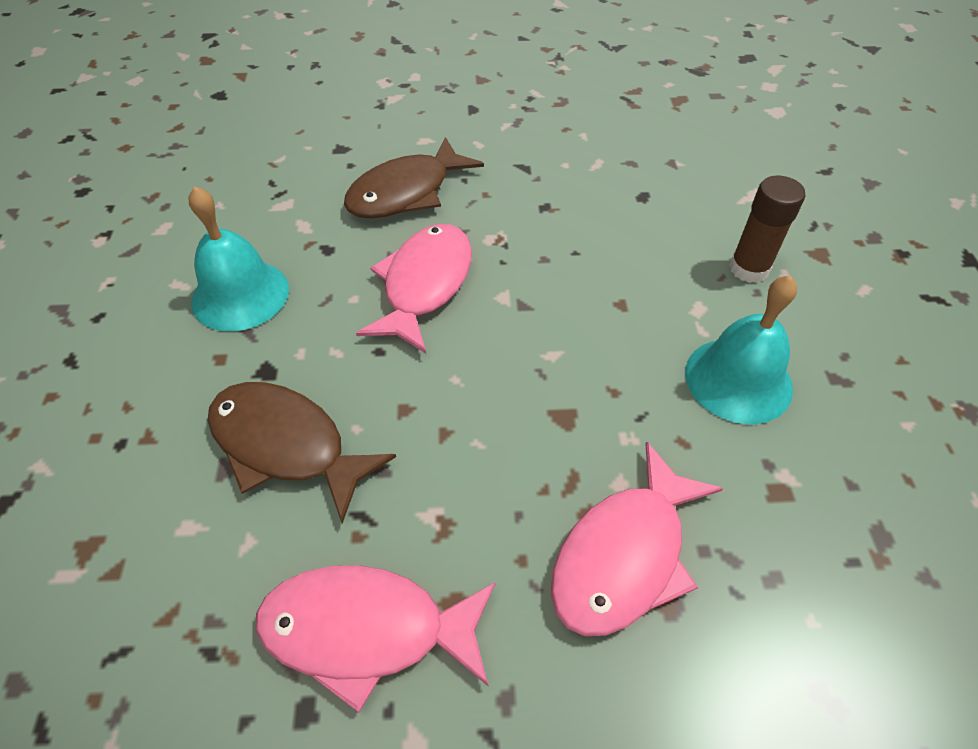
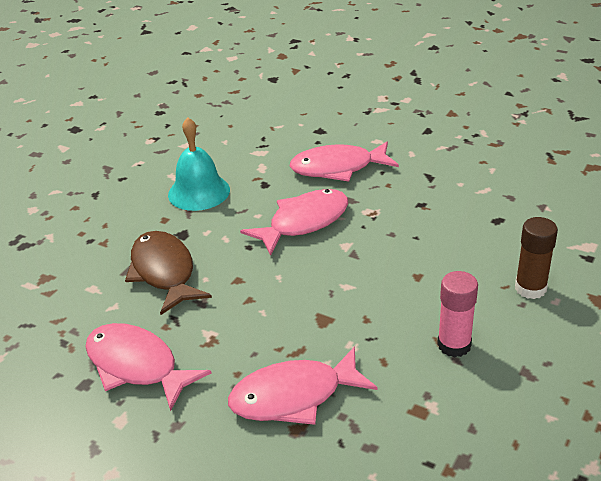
camera: 35 degrees right, 15 degrees down
brown fish [344,137,484,218] -> pink fish [290,141,399,182]
turquoise bell [685,275,797,424] -> pink glue stick [437,271,478,357]

